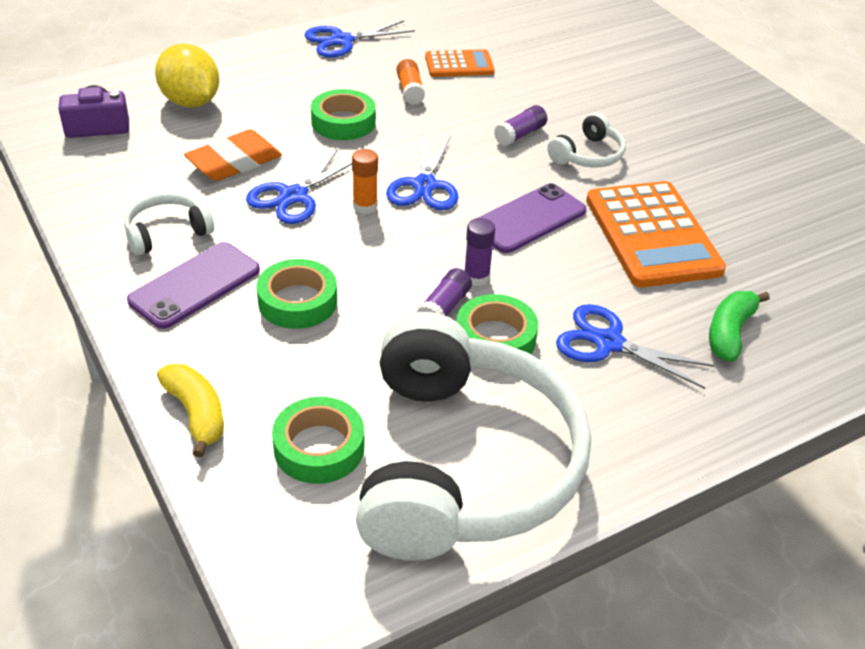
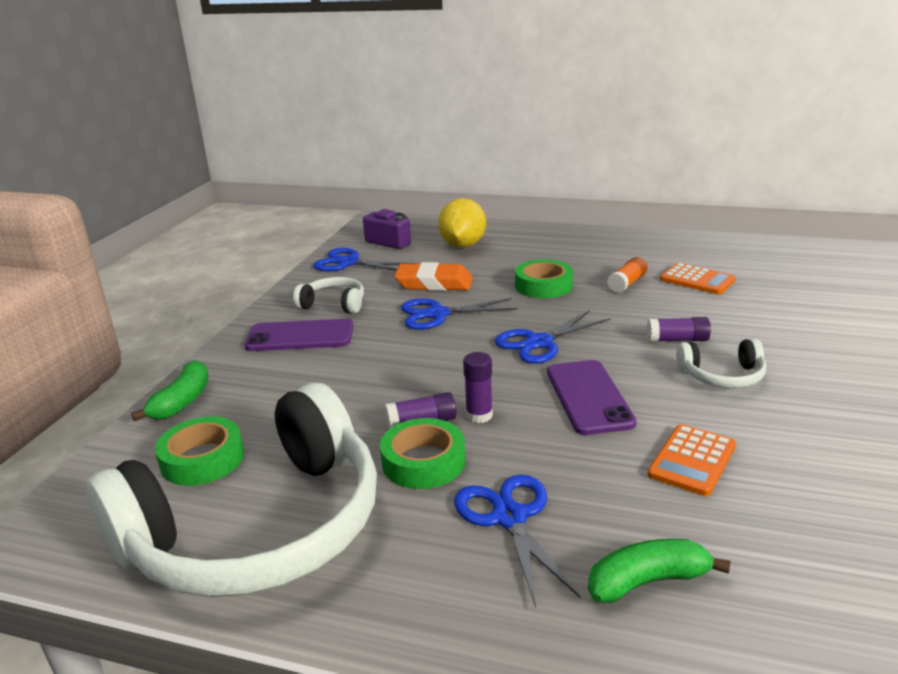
camera: 50 degrees right, 15 degrees down
yellow banana [157,364,224,458] -> green banana [131,360,208,421]
green tape [256,259,337,329] -> none
blue scissors [304,21,415,58] -> blue scissors moved to [313,248,415,271]
orange glue stick [352,149,378,214] -> none
purple phone [478,183,586,253] -> purple phone turned 75 degrees clockwise [547,360,637,435]
orange calculator [586,181,726,287] -> orange calculator [648,424,736,496], size x0.54

